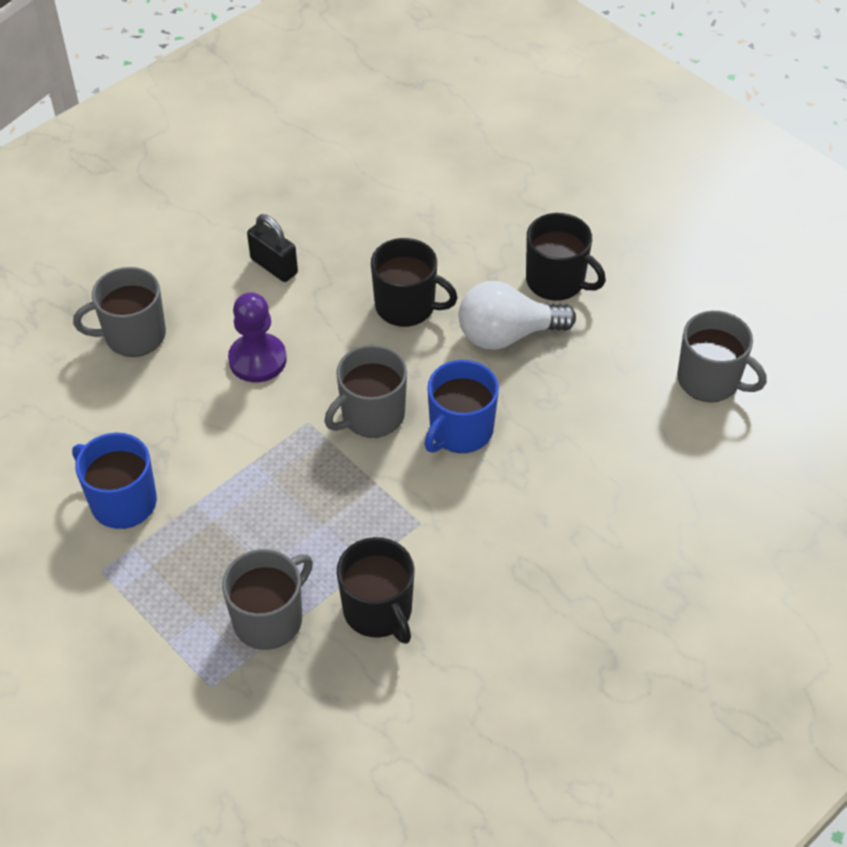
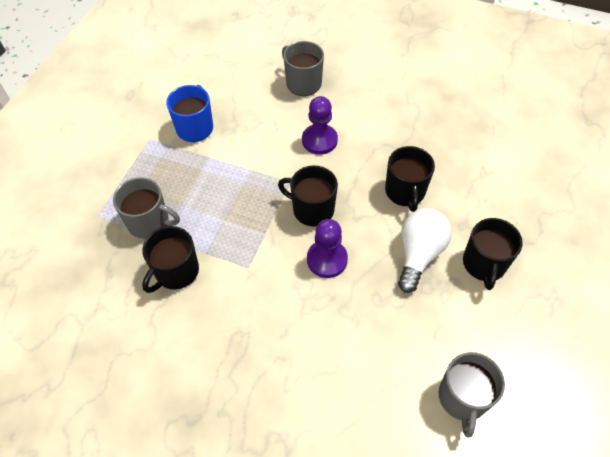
camera: 65 degrees right, 5 degrees up
black padlock [247,214,298,282] -> none
grey mug [324,345,407,438] -> black mug [278,165,338,226]
blue mug [425,360,499,453] -> purple pawn [307,219,348,278]
white light bulb [459,281,576,350] -> white light bulb turned 60 degrees clockwise [398,208,452,293]

